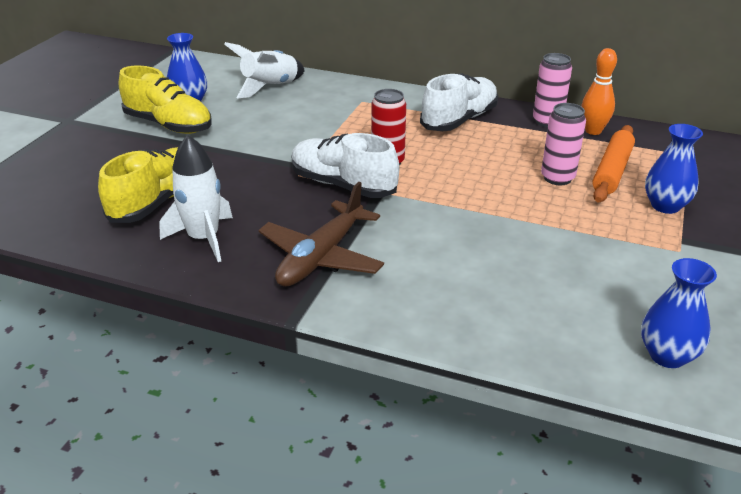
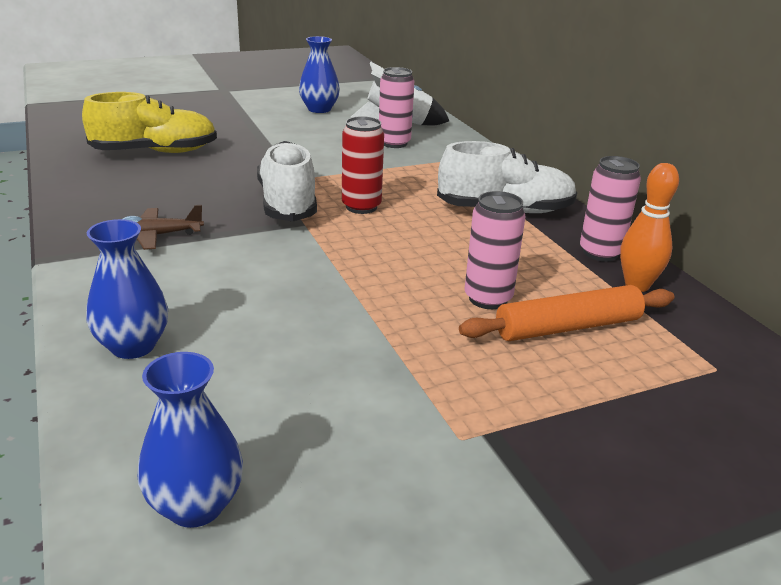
camera: 45 degrees right, 5 degrees down
yellow shoe [119,66,212,134] -> none
white rocket [159,135,233,262] -> none
brown plane [258,182,384,287] -> brown plane [123,205,204,250], size x0.59
blue vase [645,124,703,214] -> blue vase moved to [86,219,168,359]
none -> pink can [379,67,414,148]

